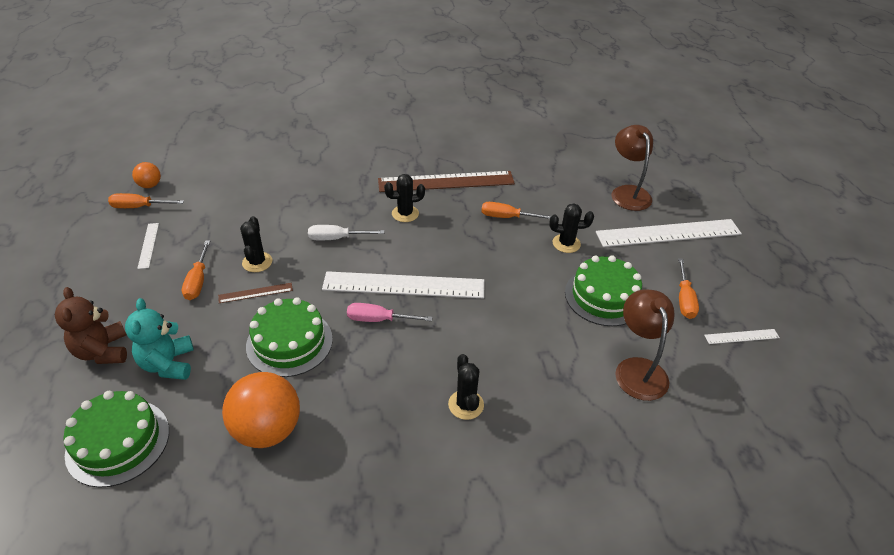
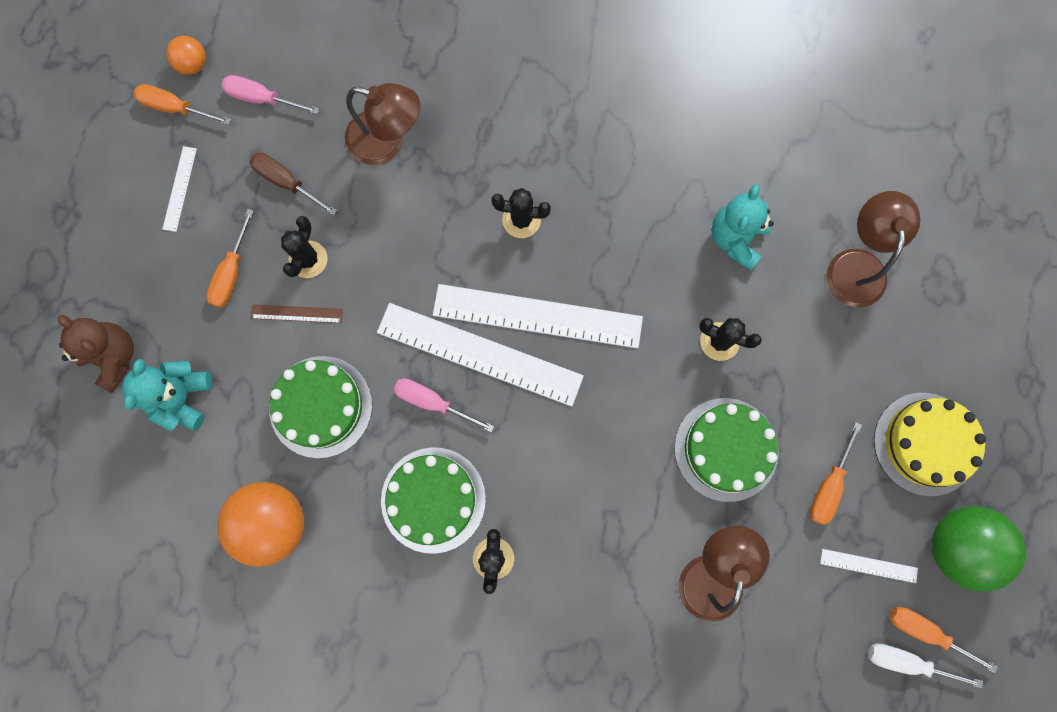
camera: 20 degrees right, 35 degrees up
brown teddy bear [55,287,127,364] -> brown teddy bear turned 135 degrees clockwise [58,315,134,393]
green cake [63,391,169,488] -> green cake moved to [381,447,486,554]
white screwdriver [308,225,384,240] -> white screwdriver moved to [868,643,983,688]
brown ruler [378,171,515,192] -> none
orange screwdriver [481,202,552,219] -> orange screwdriver moved to [890,607,998,673]
white ruler [596,219,742,247] -> white ruler moved to [433,284,643,348]
none -> pink screwdriver [222,75,320,114]
none -> brown screwdriver [250,152,338,216]
none -> brown lamp [345,83,420,165]
none -> turquoise teddy bear [711,184,774,271]
none -> yellow cake [874,393,986,496]
none -> green ball [932,506,1026,592]

